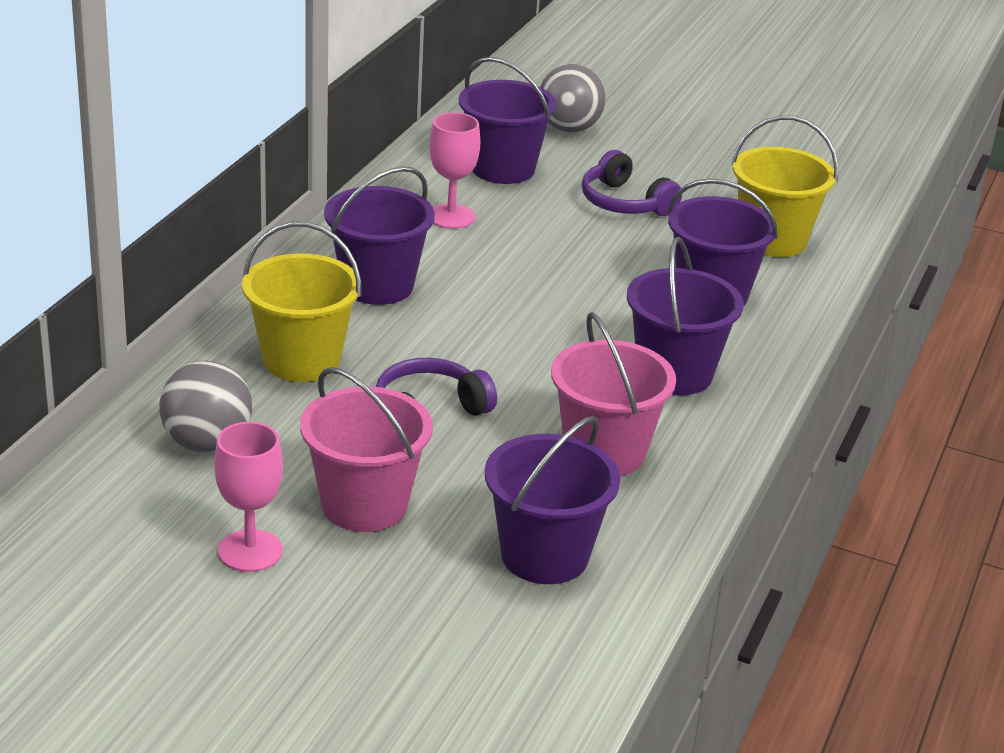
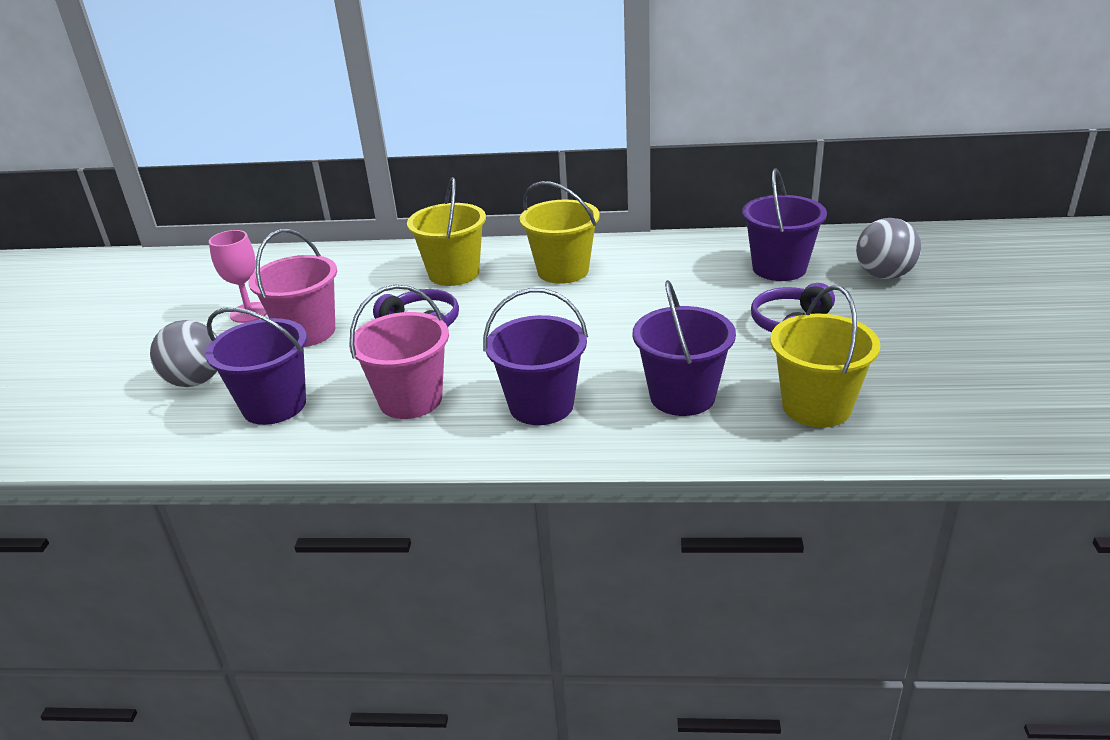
camera: 75 degrees right, 0 degrees up
grey ball [159,361,252,452] -> grey ball moved to [150,320,217,387]
purple bucket [324,166,435,305] -> yellow bucket [520,181,600,284]
pink goblet [429,112,480,229] -> none

